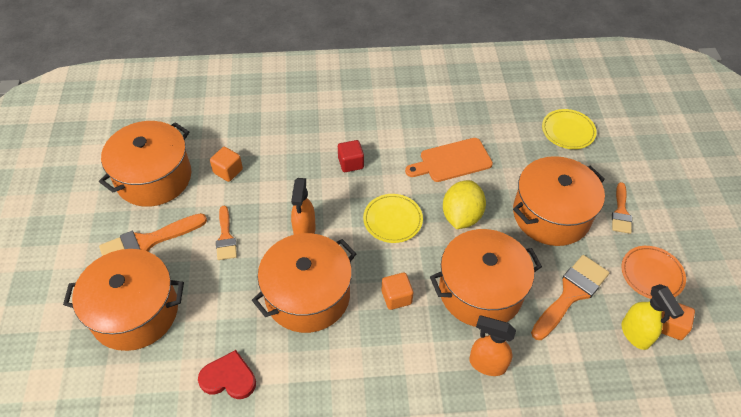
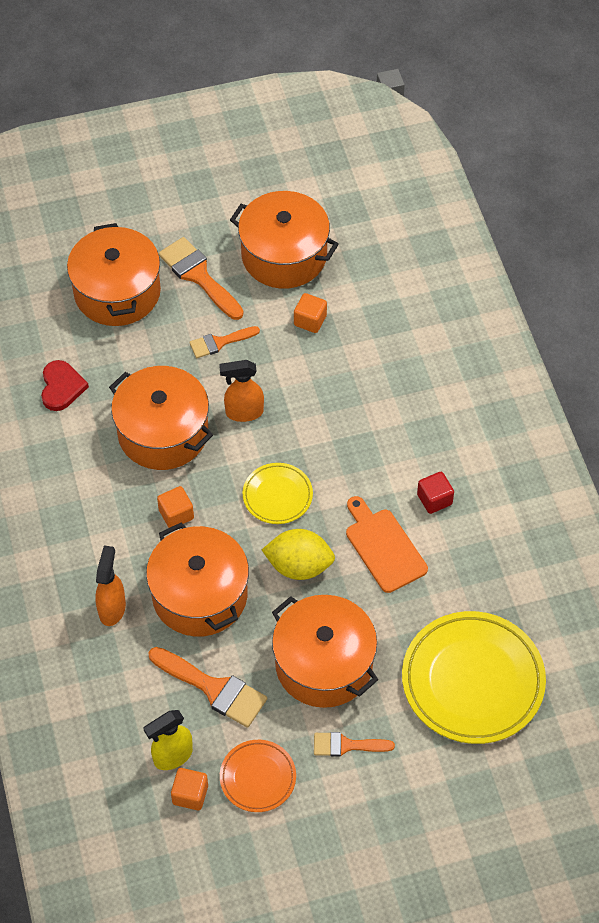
camera: 80 degrees right, 5 degrees up
red cube [338,140,364,172] -> red cube moved to [417,472,454,514]
yellow plate [542,109,597,149] -> yellow plate [402,611,546,744], size x1.92

